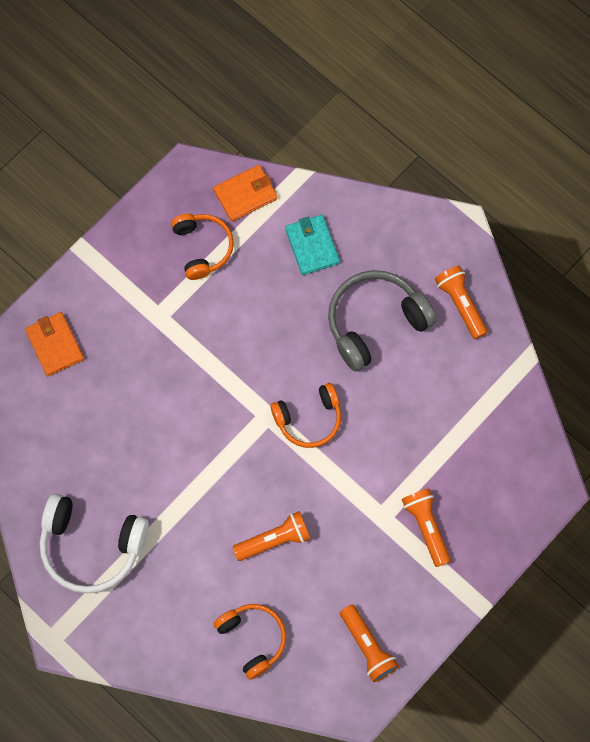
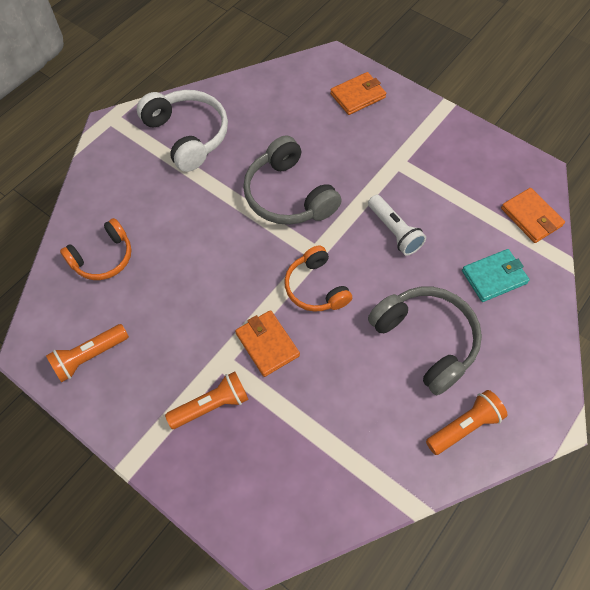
camera: 85 degrees right, 10 degrees down
white headphones [40,494,149,593] -> white headphones turned 135 degrees clockwise [137,90,228,172]
orange headphones [171,214,234,280] -> none
orange flashlight [233,511,311,561] -> none
none -> orange wallet [235,310,300,377]
none -> grey headphones [243,136,341,225]
none -> white flashlight [368,195,426,256]

